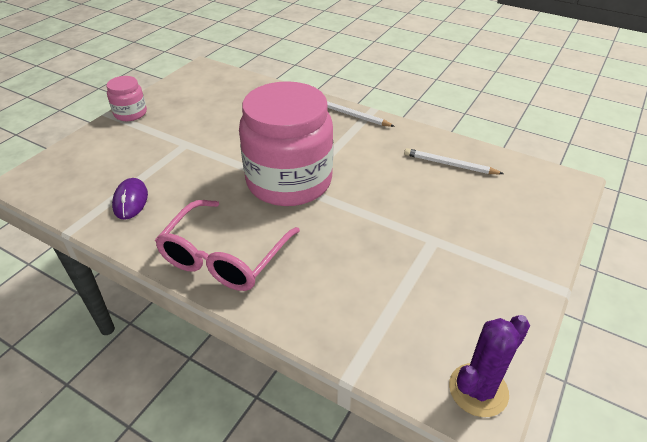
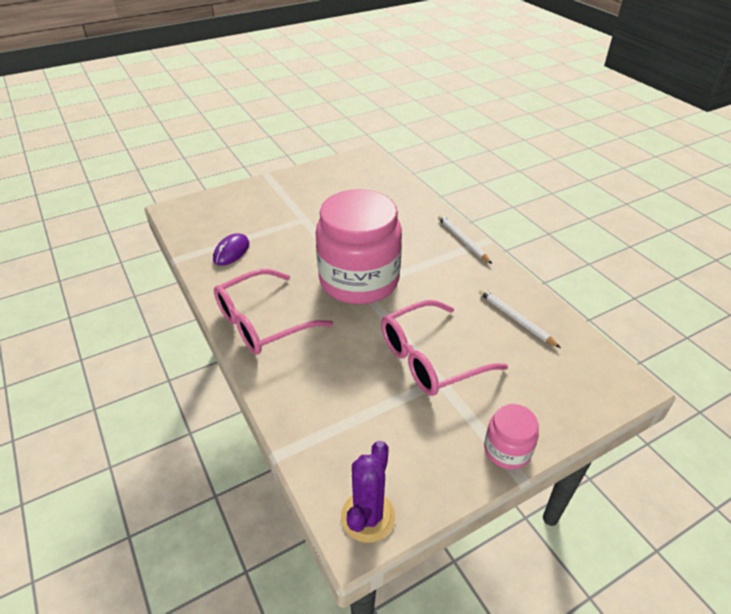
camera: 30 degrees right, 0 degrees up
pink jar [107,76,147,121] -> pink jar moved to [484,404,539,470]
purple cactus [449,315,530,417] -> purple cactus turned 60 degrees counterclockwise [341,441,396,543]
none -> pink glasses [381,300,508,396]

